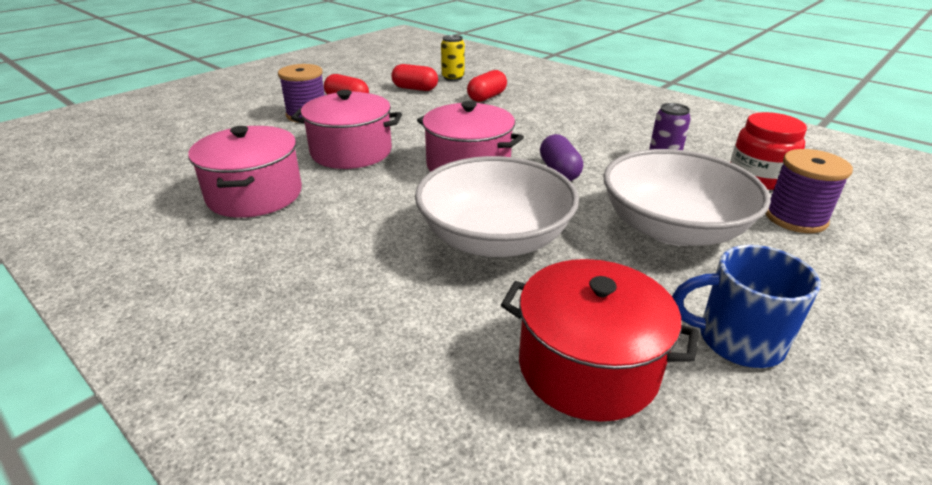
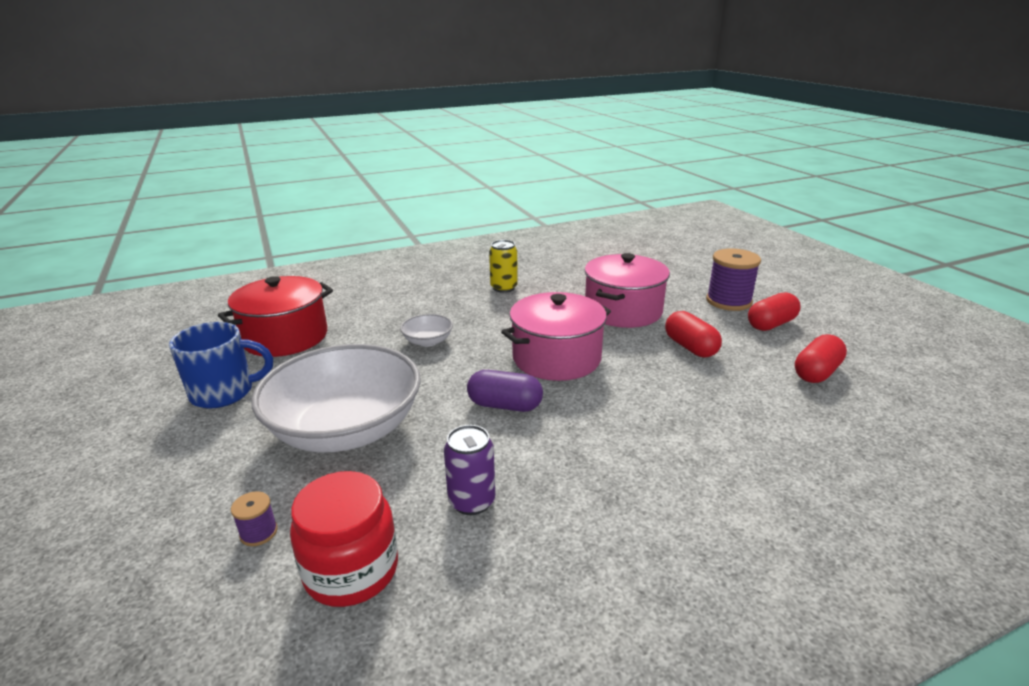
camera: 115 degrees right, 5 degrees down
pink pot [188,126,302,218] -> none
white bowl [415,156,579,257] -> white bowl [400,314,453,347], size x0.41
yellow can [441,35,465,81] -> yellow can moved to [489,240,518,293]
red capsule [467,70,507,102] -> red capsule moved to [665,311,722,357]
blue mug [672,245,821,368] -> blue mug turned 45 degrees clockwise [169,322,273,409]
purple spool [765,149,853,233] -> purple spool [231,491,278,546], size x0.47

